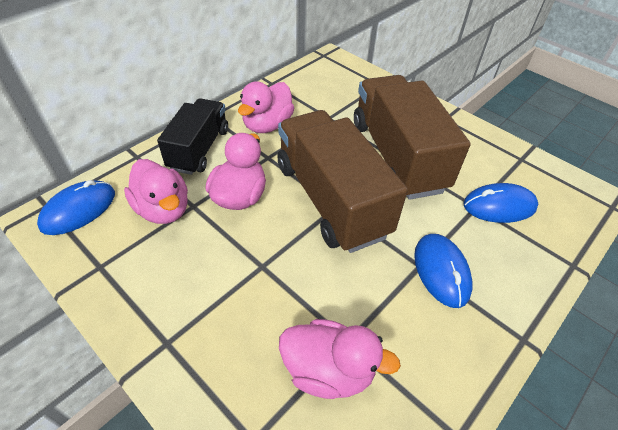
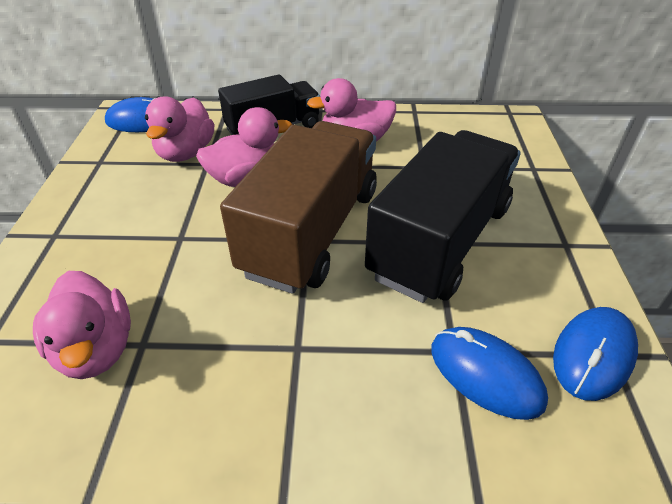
camera: 50 degrees right, 5 degrees down
brown truck [354,75,471,200] -> black truck [365,130,520,303]
blue mouse [414,234,473,308] -> blue mouse moved to [553,307,638,401]

